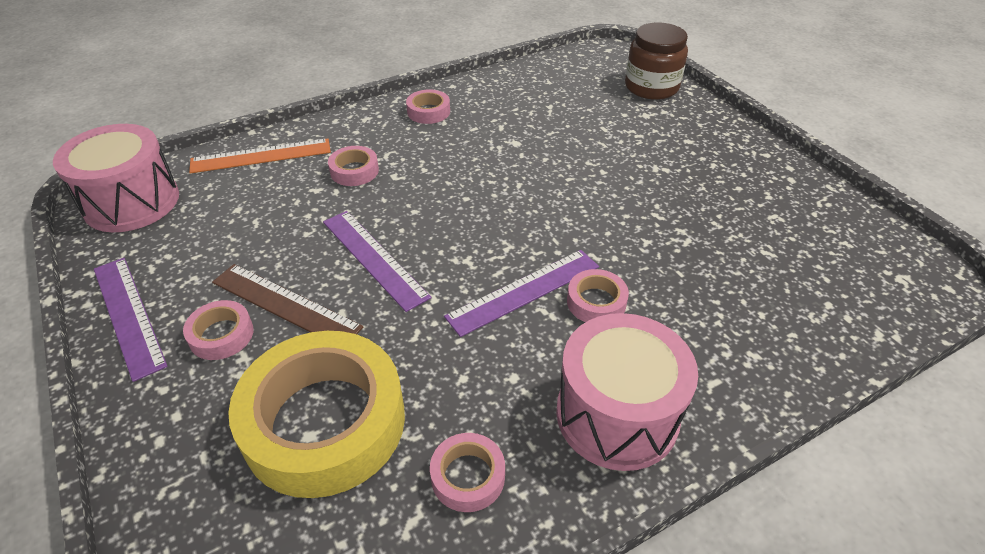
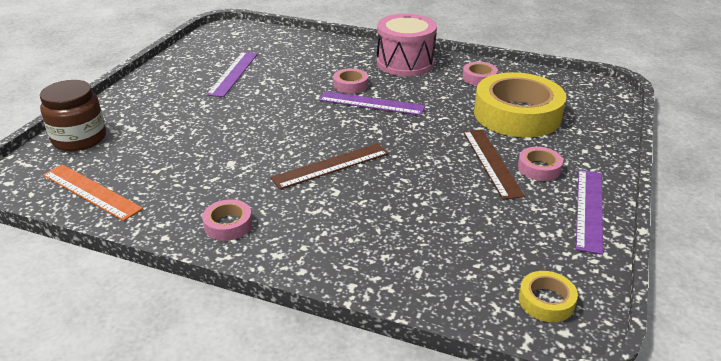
camera: 130 degrees left, 10 degrees down
pink drum [53,124,179,232] -> yellow tape [519,271,578,322]
orange ruler [189,138,331,174] -> orange ruler moved to [43,164,143,221]
purple ruler [323,211,431,312] -> purple ruler moved to [206,52,258,97]
pink tape [328,146,379,186] -> none
none -> brown ruler [271,143,389,189]

